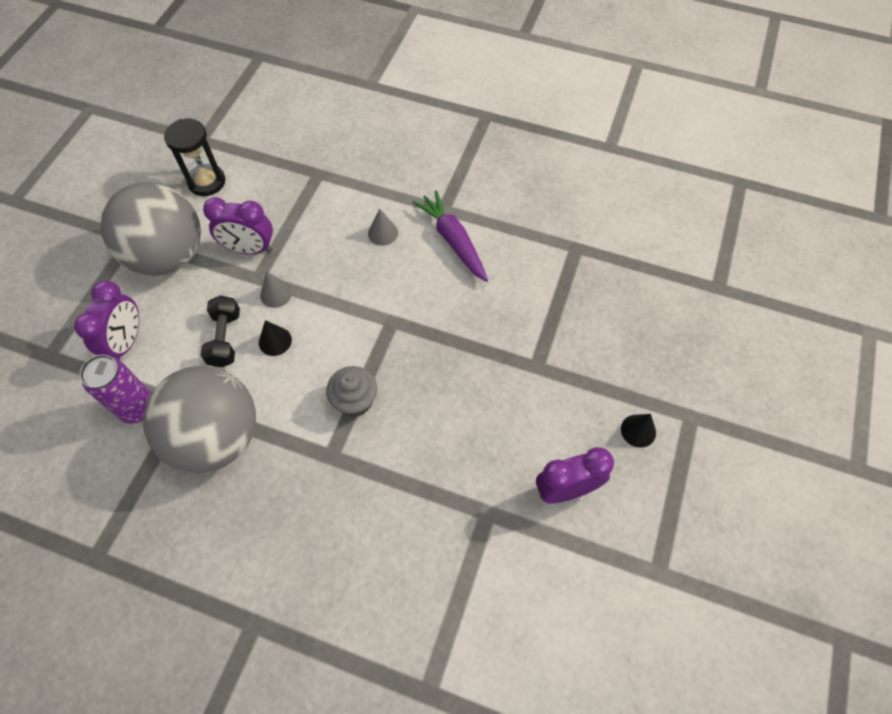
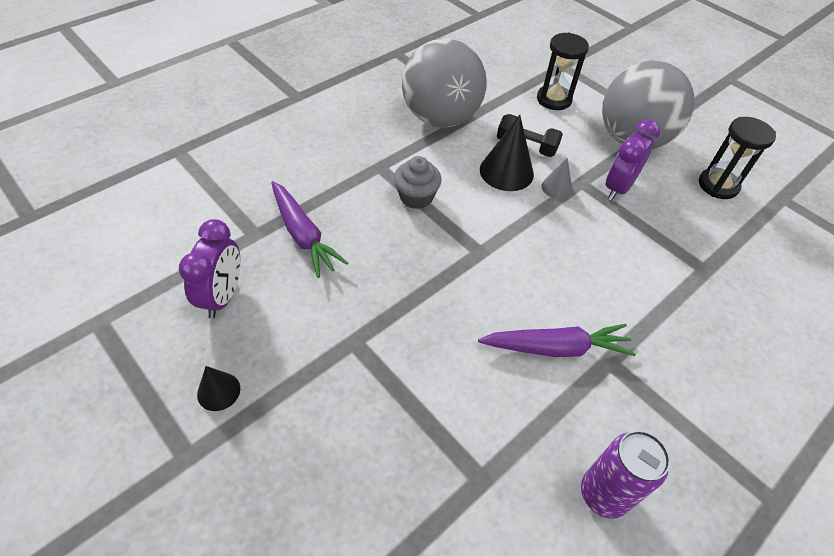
camera: 115 degrees right, 10 degrees down
purple clock [74,280,139,360] -> black hourglass [537,32,589,110]
purple can [80,355,151,424] -> purple can moved to [581,430,670,519]
black cone [259,320,292,356] -> black cone [480,115,534,191], size x1.78
grey cone [368,208,398,246] -> none
none -> purple carrot [271,181,348,278]

